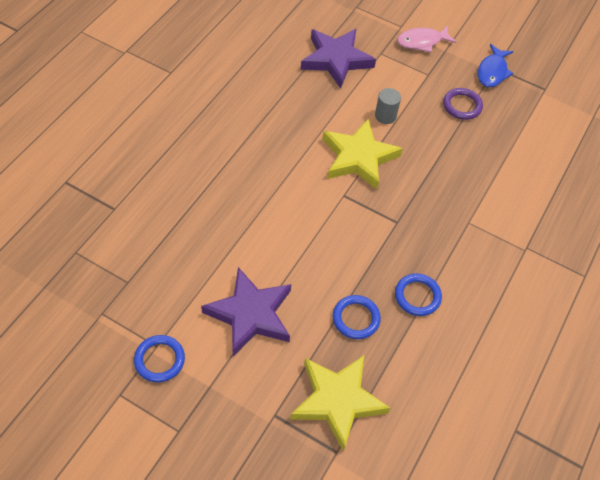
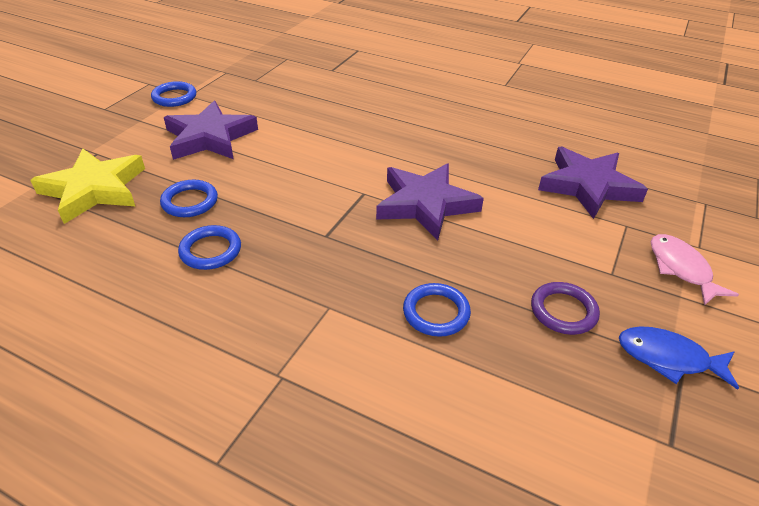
camera: 90 degrees right, 15 degrees down
yellow star [323,119,403,189] -> purple star [376,163,484,241]
grey cylinder [375,88,401,124] -> none
none -> blue ring [403,283,471,337]

